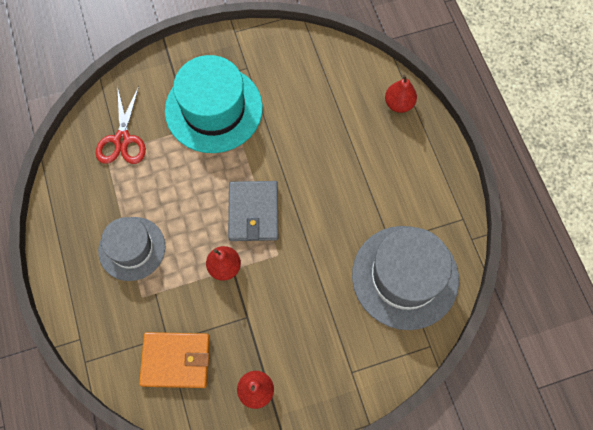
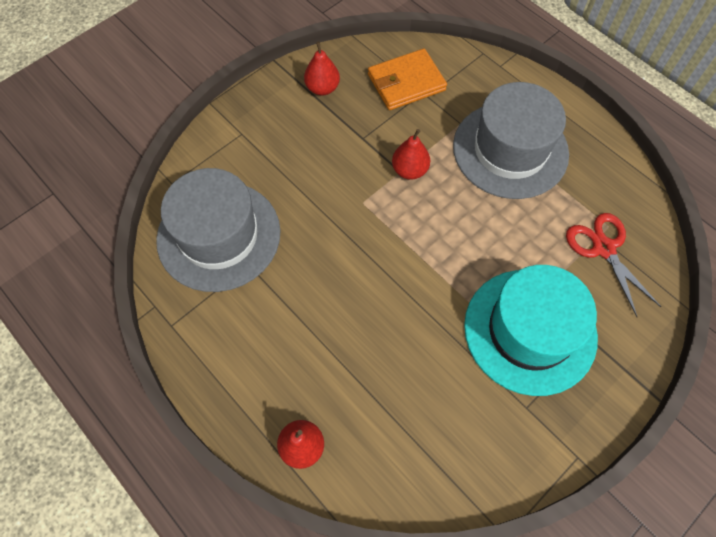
camera: 155 degrees right, 5 degrees down
grey hat [98,217,165,281] -> grey hat [453,82,569,199], size x1.58
grey wallet [228,181,278,241] -> none

